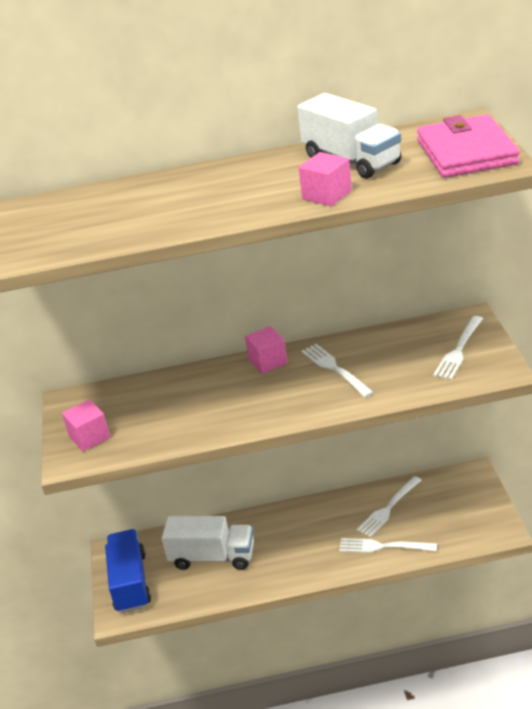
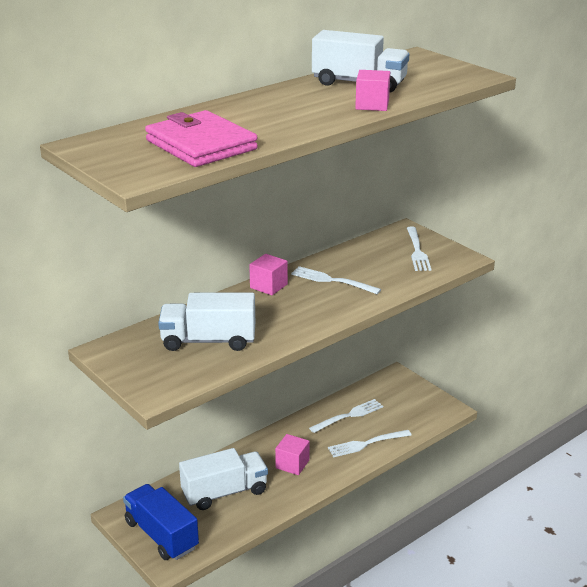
camera: 35 degrees left, 5 degrees down
pink cube [62,399,110,451] -> pink cube moved to [275,434,310,475]
white fork [357,476,421,537] -> white fork turned 135 degrees counterclockwise [309,399,383,433]
pink wallet [417,114,520,178] -> pink wallet moved to [145,110,258,167]
none -> white truck [158,293,255,351]

